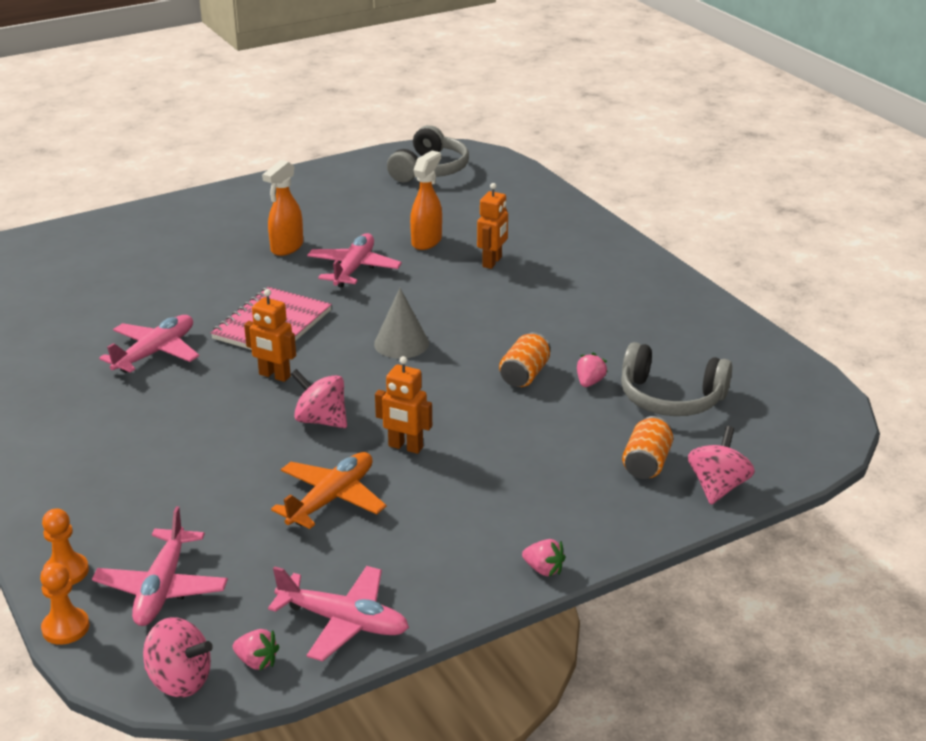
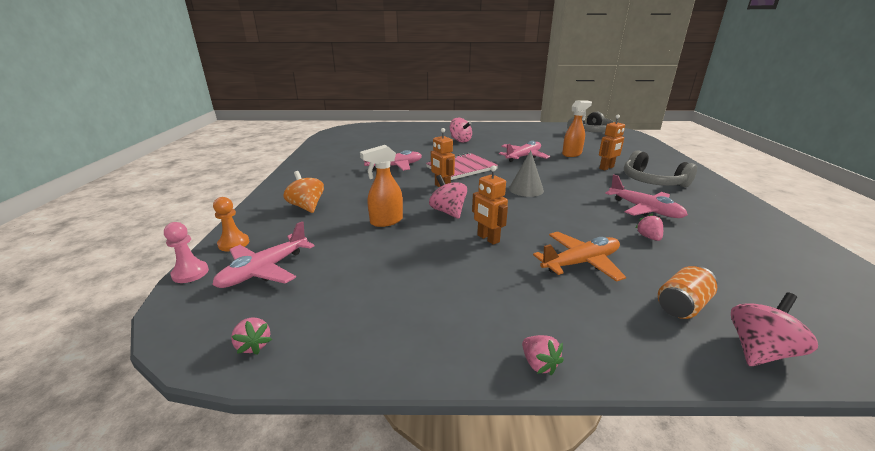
camera: 30 degrees right, 5 degrees down
orange pawn [40,563,90,645] -> pink pawn [164,222,209,283]
pink spinning top [143,617,213,697] -> pink spinning top moved to [450,118,472,143]
orange spray bottle [262,160,303,256] -> orange spray bottle moved to [360,145,403,227]
pink plane [268,566,409,661] -> pink plane moved to [605,174,688,218]
orange plane [271,452,386,529] -> orange plane moved to [533,232,626,282]
orange can [499,332,551,387] -> none
pink strawberry [577,352,607,387] -> pink strawberry turned 60 degrees counterclockwise [635,214,663,241]
grey headphones [621,342,732,416] -> grey headphones moved to [624,150,697,187]
none -> orange spinning top [283,171,324,213]

